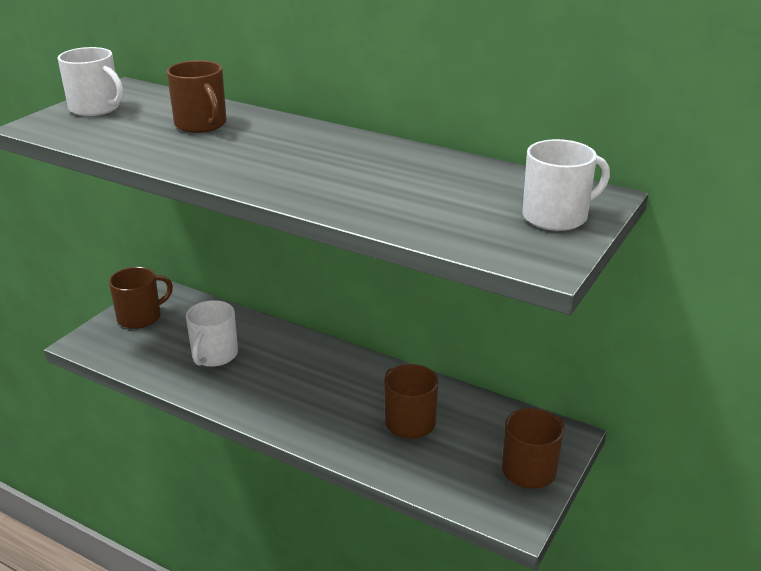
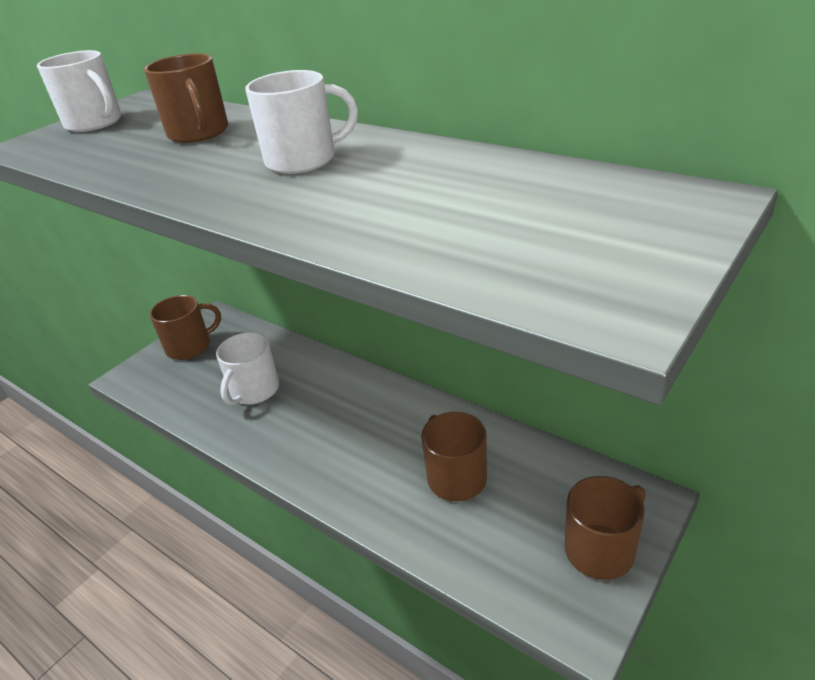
camera: 10 degrees right, 5 degrees up
white mug [522,139,610,231] -> white mug moved to [245,70,358,174]

